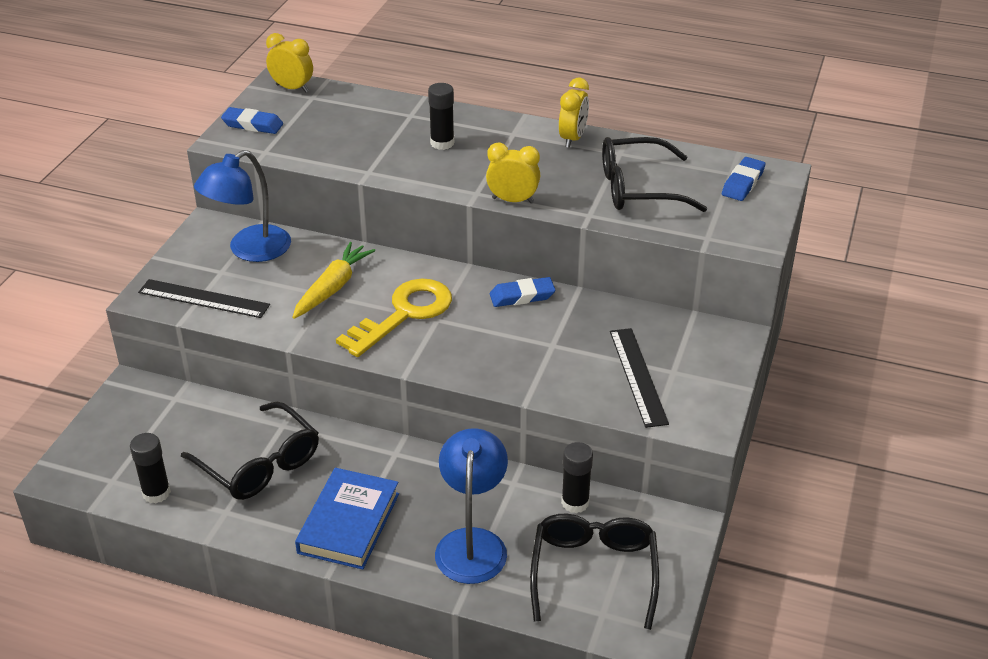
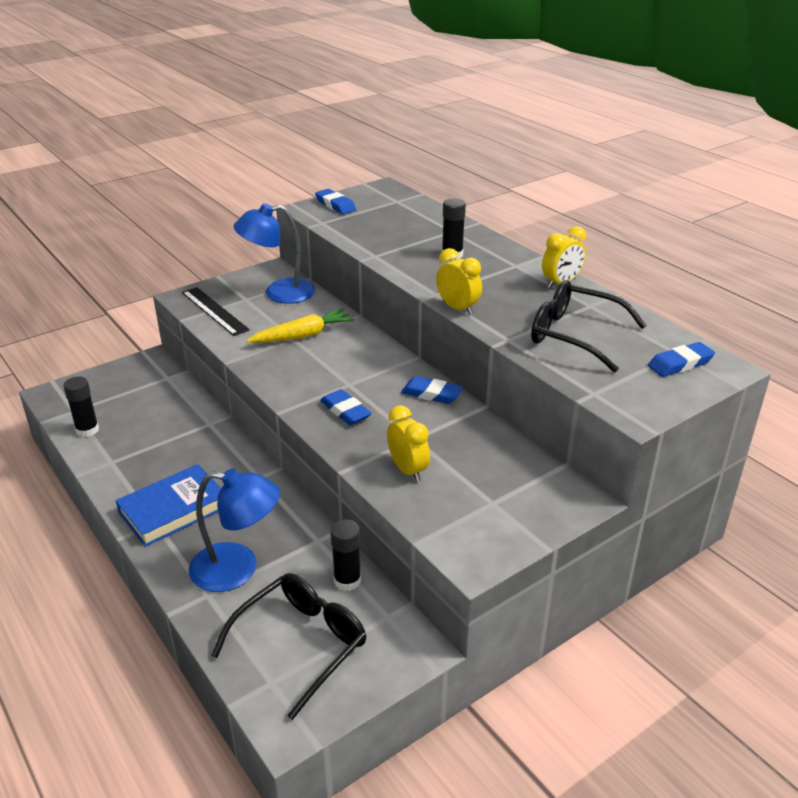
camera: 35 degrees right, 5 degrees down
black glasses [181,402,319,500] -> none
yellow clock [266,33,313,93] -> yellow clock moved to [387,405,430,482]
yellow key [336,278,452,357] -> none
blue lamp [435,428,508,584] -> blue lamp turned 60 degrees clockwise [189,469,280,592]
black ruler [610,328,669,428] -> none
none -> blue eraser [320,389,372,425]

